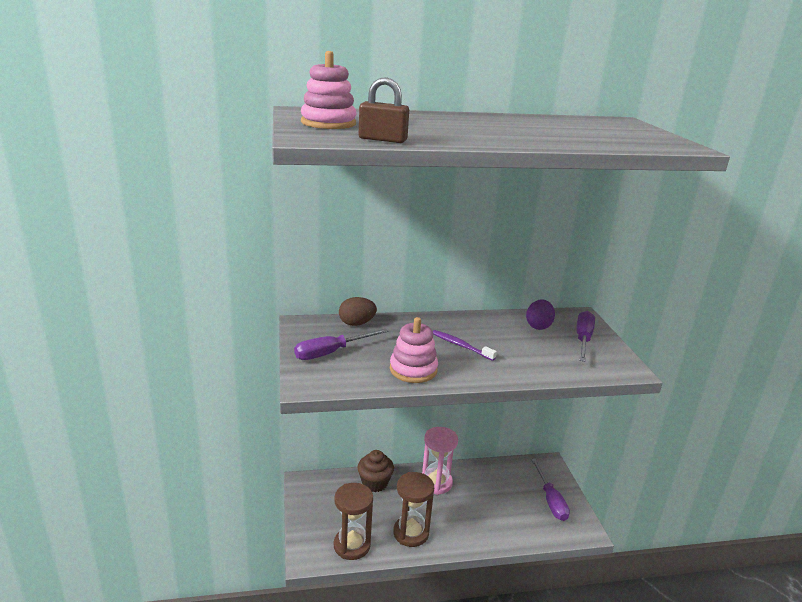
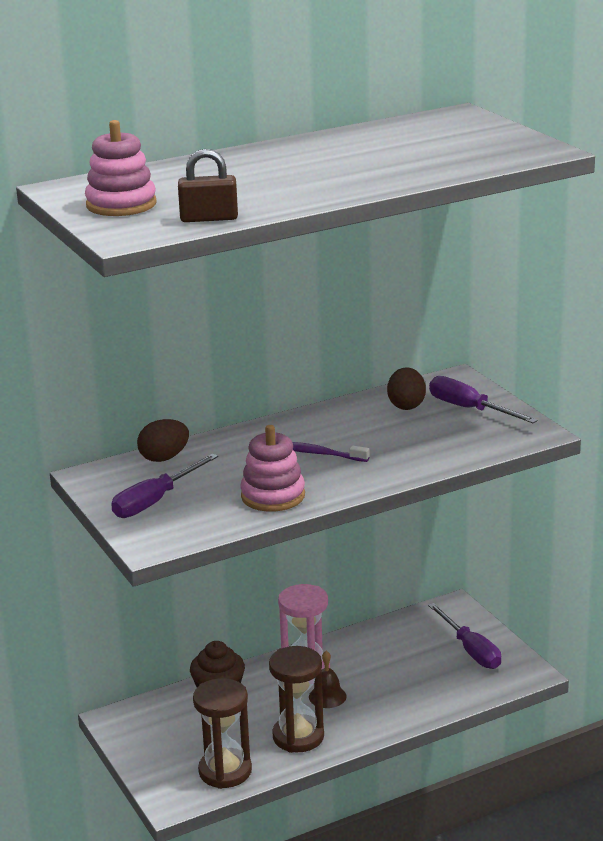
camera: 15 degrees left, 0 degrees up
purple egg [526,299,555,330] -> brown egg [387,367,426,410]
purple screwdriver [577,311,595,362] -> purple screwdriver turned 45 degrees counterclockwise [429,376,538,423]
none -> brown bell [309,651,347,708]

